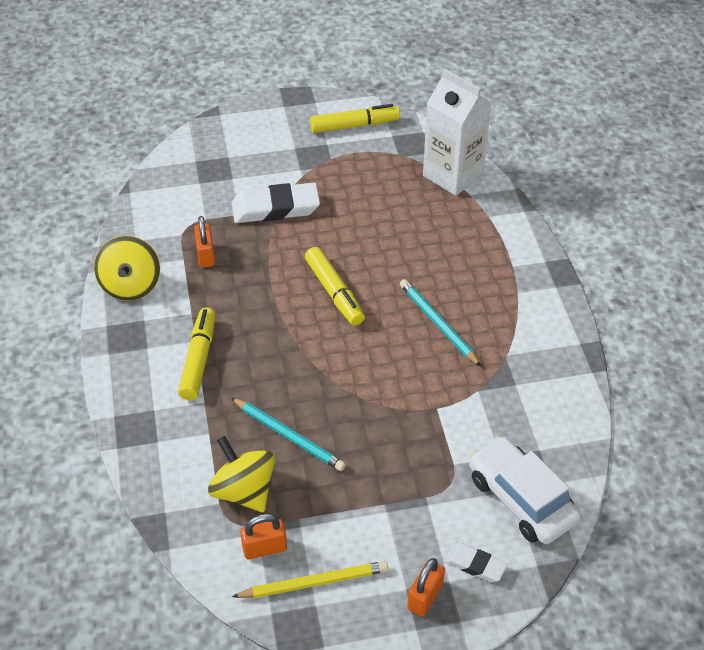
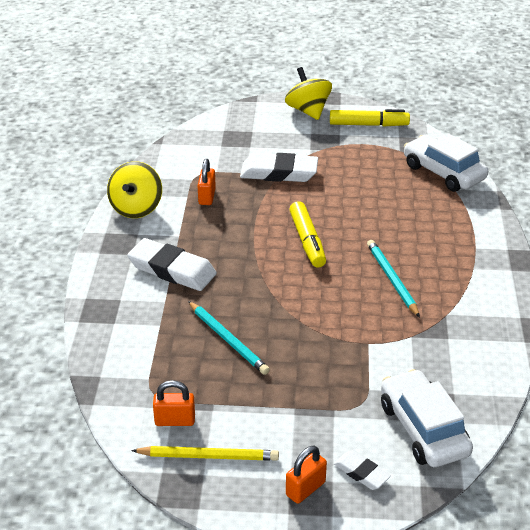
camera: 15 degrees right, 10 degrees down
yellow marker [178,308,216,400] -> white eraser [127,238,217,291]
yellow spinning top [208,436,275,512] -> yellow spinning top moved to [285,67,332,120]
white carton [423,68,492,196] -> white car [404,133,488,192]

